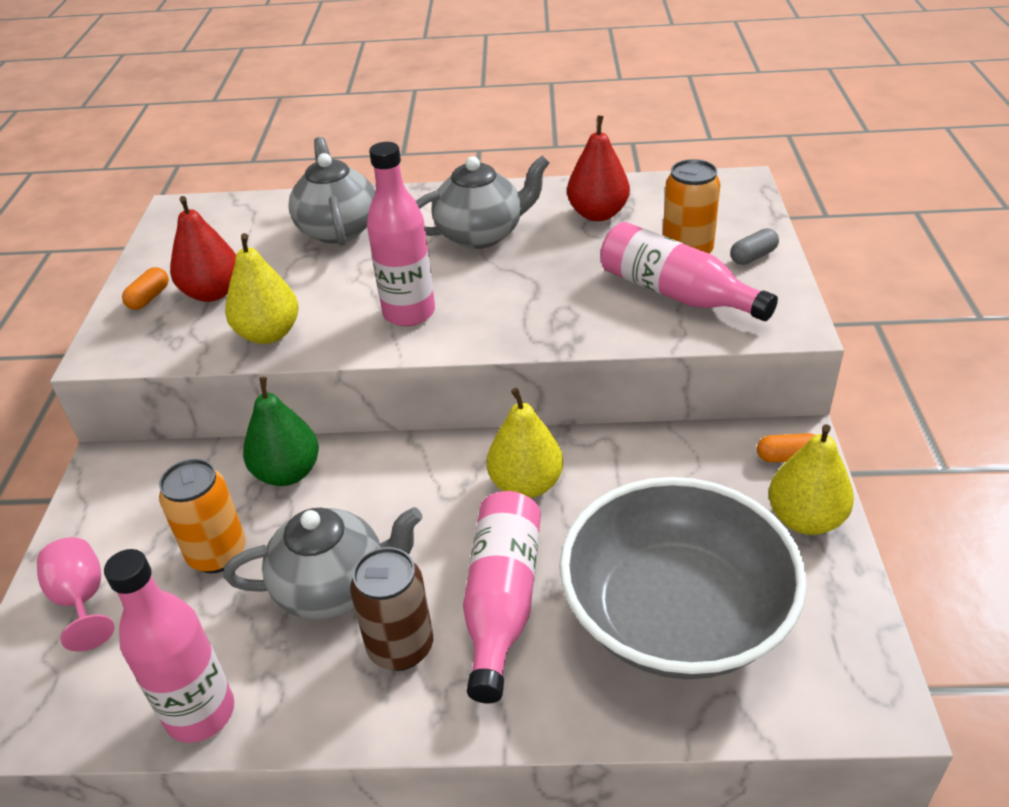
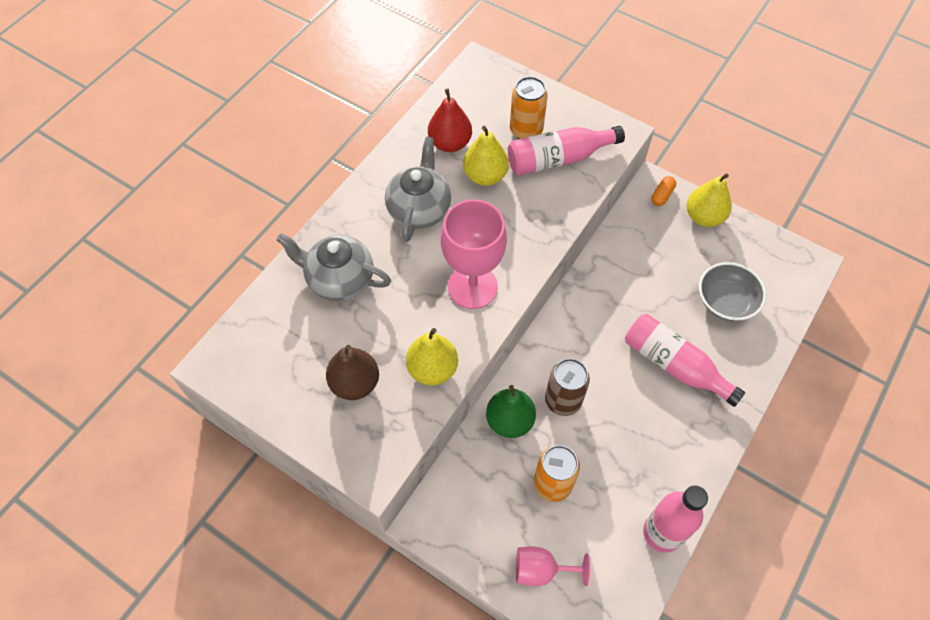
camera: 60 degrees left, 20 degrees up
orange capsule [122,267,169,310] -> none
red pear [170,196,236,302] -> brown pear [326,345,379,400]
grey teapot [223,507,423,620] -> none
brown can [350,547,433,671] -> brown can moved to [545,358,590,416]
pink bottle [367,142,435,326] -> pink goblet [441,199,507,309]
yellow pear [487,388,563,498] -> yellow pear moved to [463,126,509,186]
grey bowl [559,477,807,679] -> grey bowl [699,262,766,321], size x0.54
grey capsule [730,228,779,265] -> none

